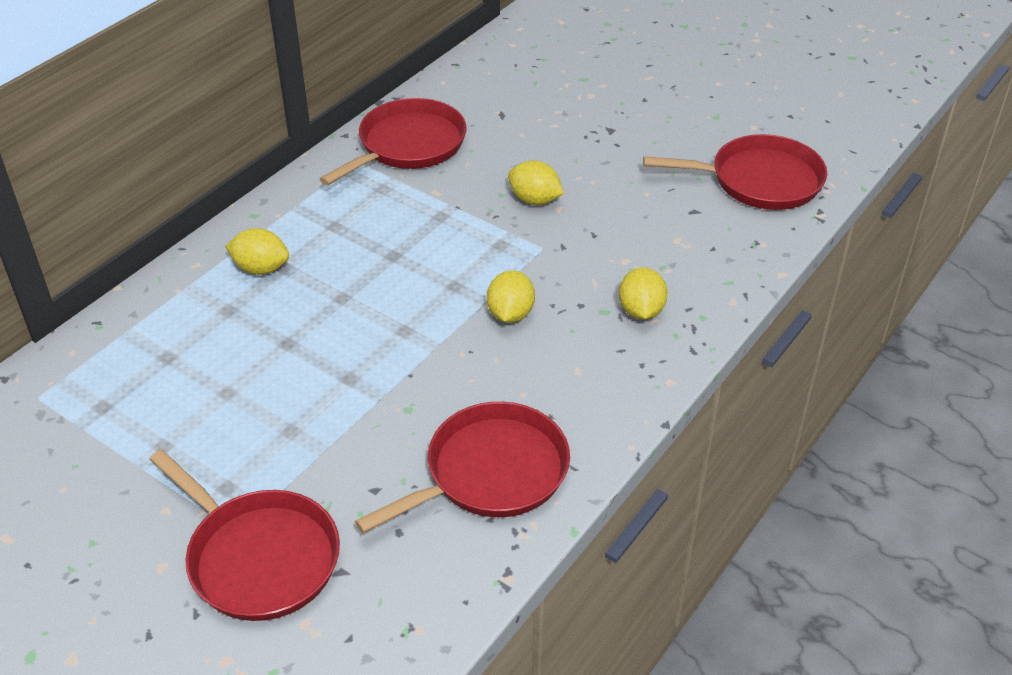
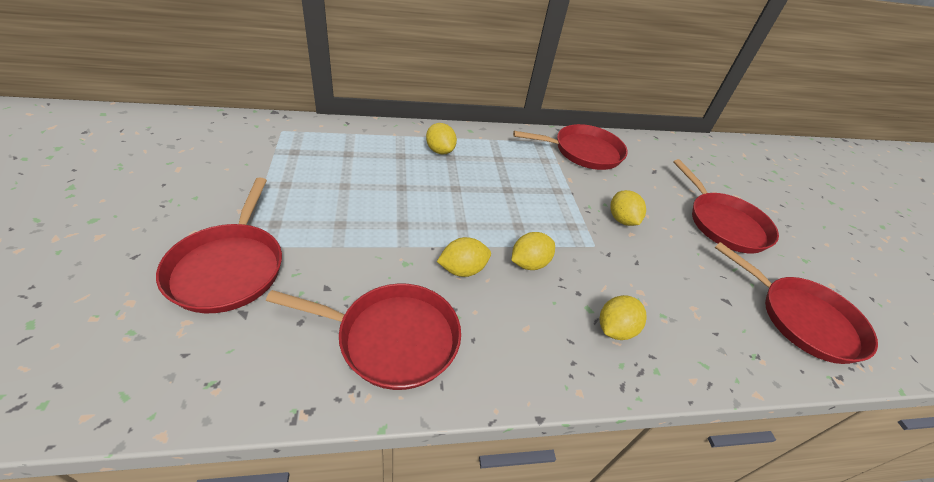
camera: 40 degrees right, 0 degrees up
none -> yellow lemon [437,237,491,277]
none -> red pan [673,159,779,253]

